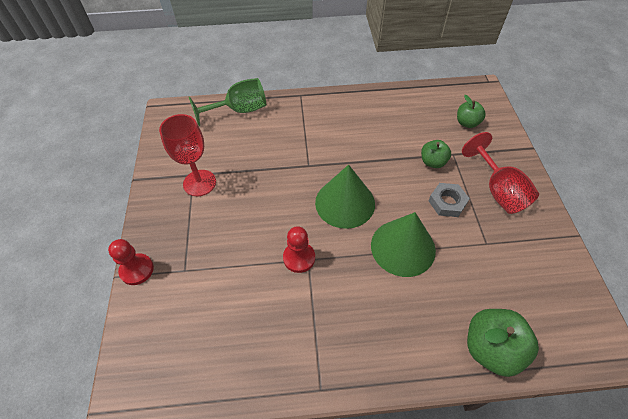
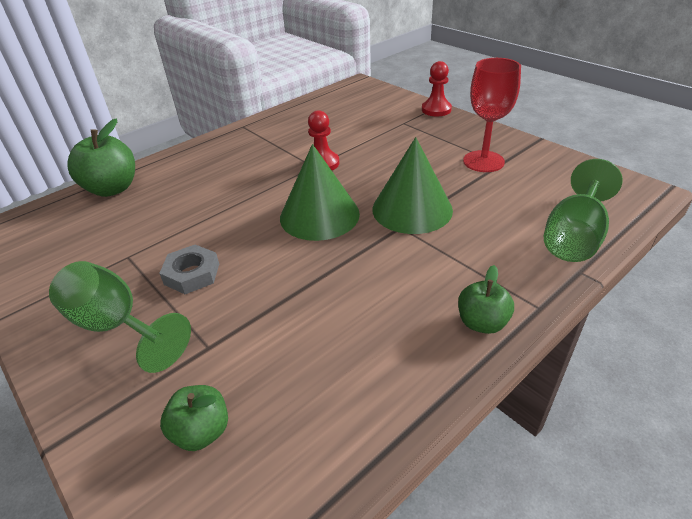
camera: 145 degrees right, 15 degrees down
green cone [371,212,436,277] -> green cone moved to [372,137,453,234]
green apple [421,140,451,168] -> green apple moved to [458,265,514,334]
red goblet [462,132,539,214] -> green goblet [49,261,191,373]

